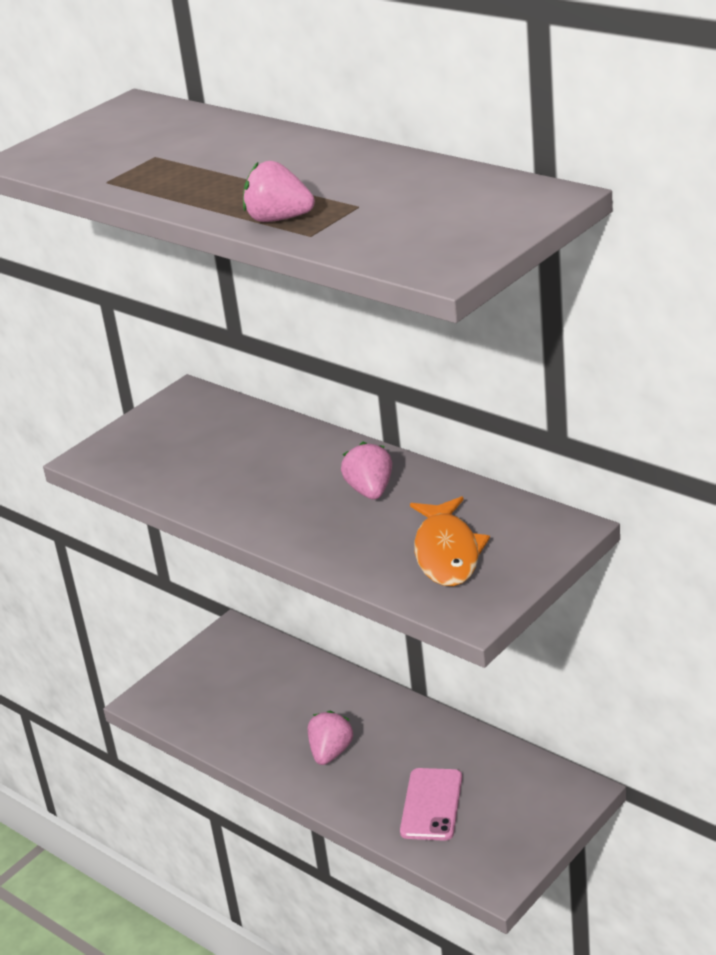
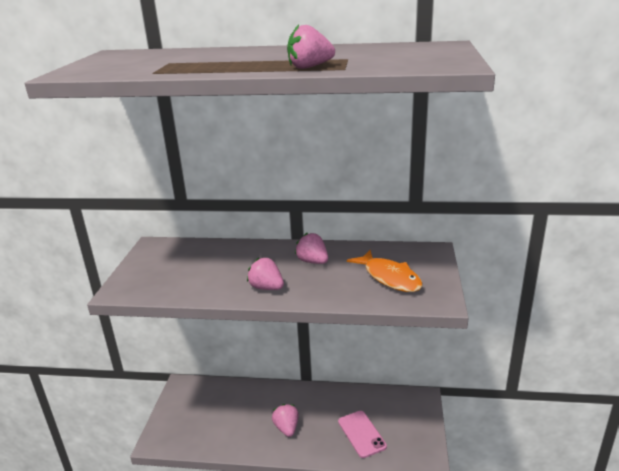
camera: 35 degrees left, 5 degrees down
none -> pink strawberry [247,258,284,290]

